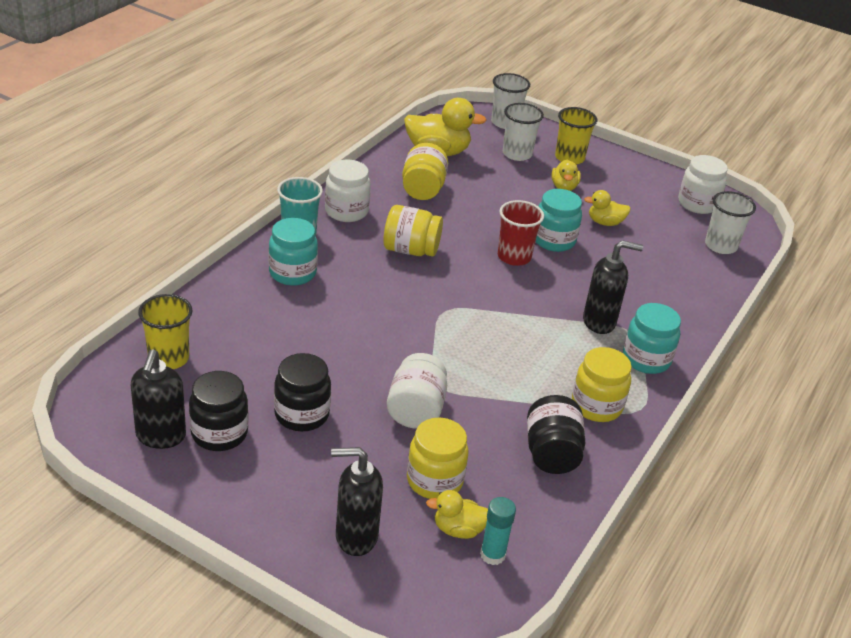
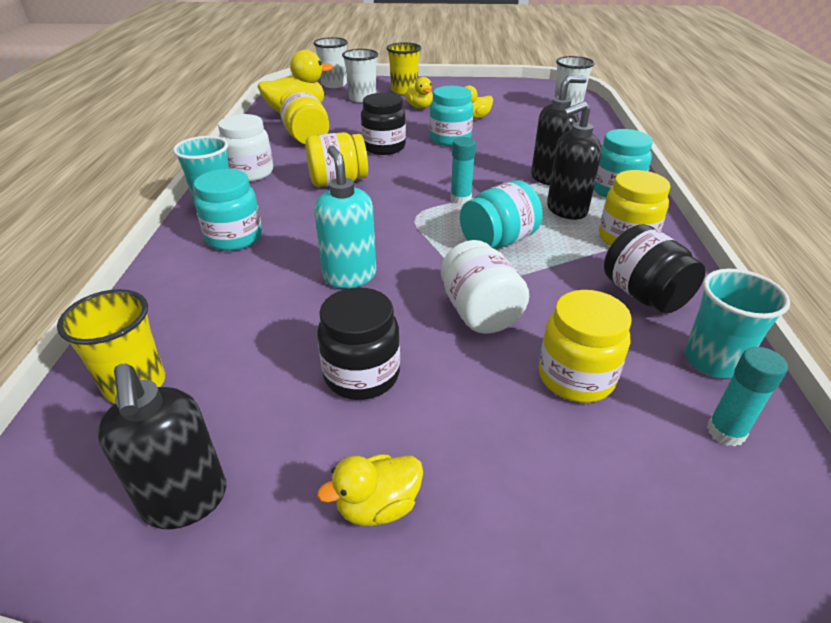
camera: 25 degrees left, 0 degrees up
black jar [189,371,248,451] -> black jar moved to [361,93,406,155]
black soap dispenser [331,447,383,556] -> black soap dispenser moved to [547,101,602,220]
yellow duck [426,490,488,539] -> yellow duck moved to [317,454,423,526]
red cup [498,200,544,266] -> none
white jar [678,155,728,214] -> none
none -> turquoise soap dispenser [314,146,376,288]
none -> turquoise glue stick [450,137,476,204]
none -> turquoise jar [460,180,543,248]
none -> turquoise cup [685,268,790,378]

